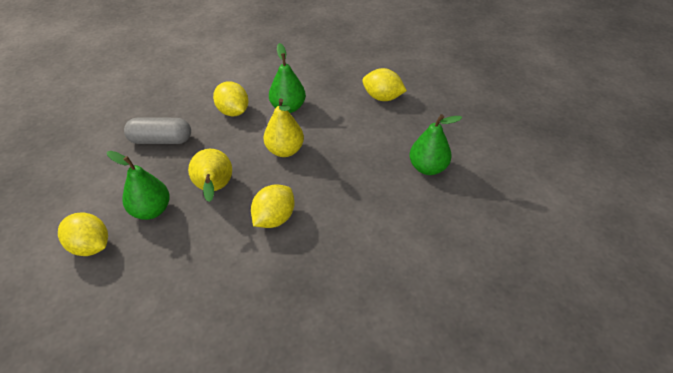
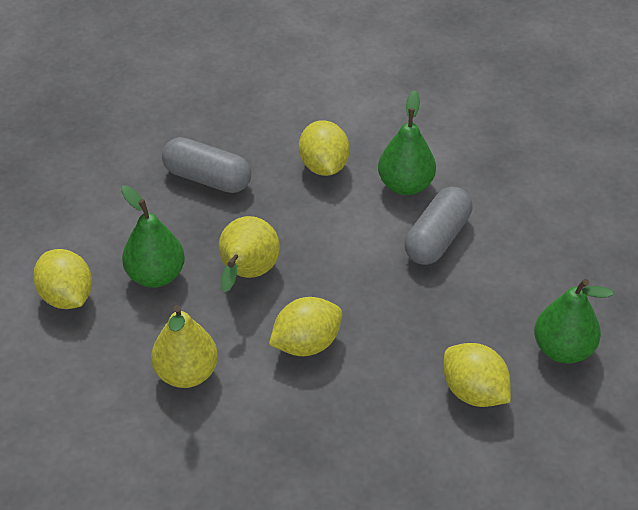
camera: 25 degrees right, 0 degrees up
yellow pear [264,98,304,157] -> yellow pear moved to [151,305,218,388]
yellow lemon [362,68,407,101] -> yellow lemon moved to [444,343,511,407]
none -> grey capsule [405,187,472,265]

